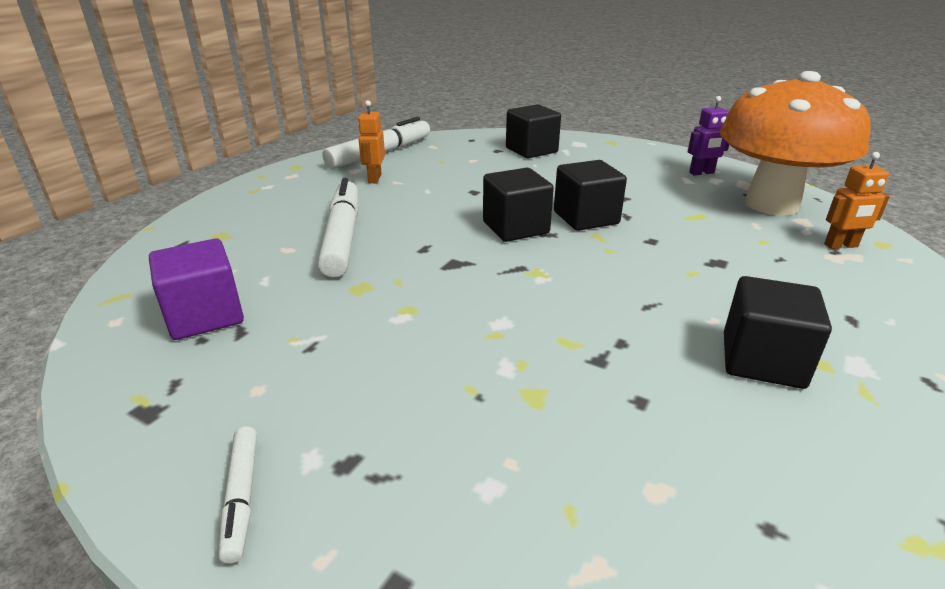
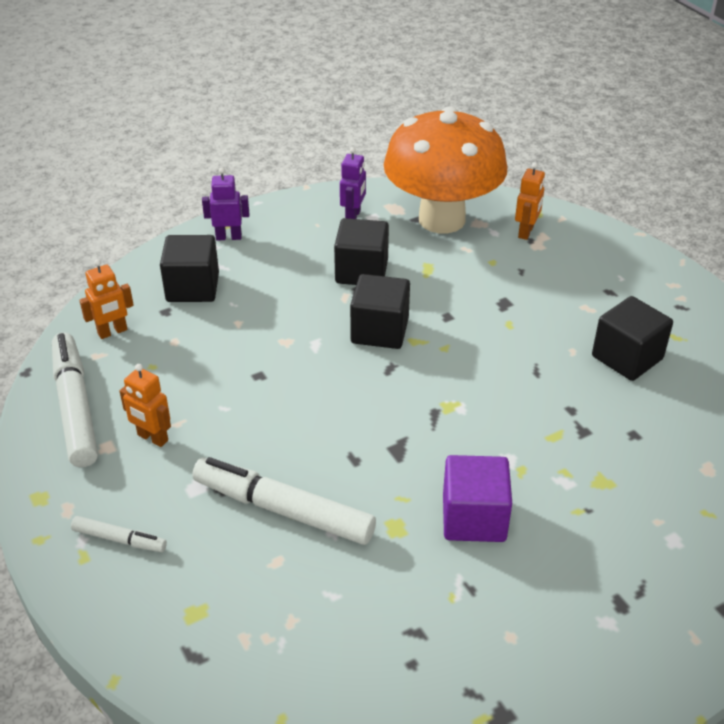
camera: 60 degrees left, 10 degrees up
purple cube [149,238,244,340] -> purple cube moved to [443,455,512,542]
white marker [219,426,257,564] -> white marker moved to [71,516,167,552]
black cube [483,168,554,242] -> black cube moved to [334,218,389,285]
none -> orange robot [79,259,134,339]
none -> purple robot [202,168,249,240]

